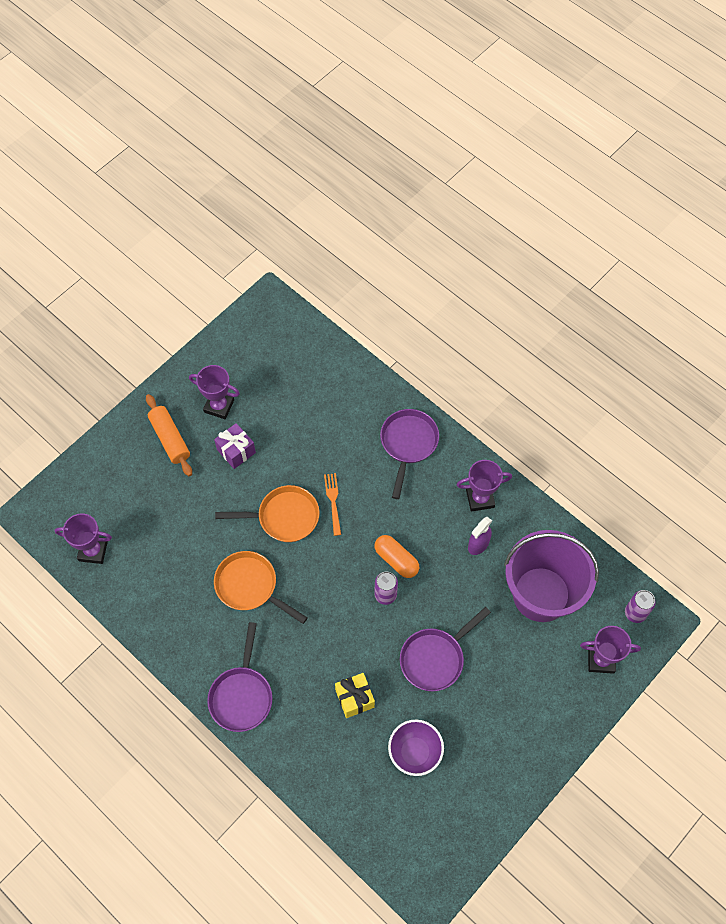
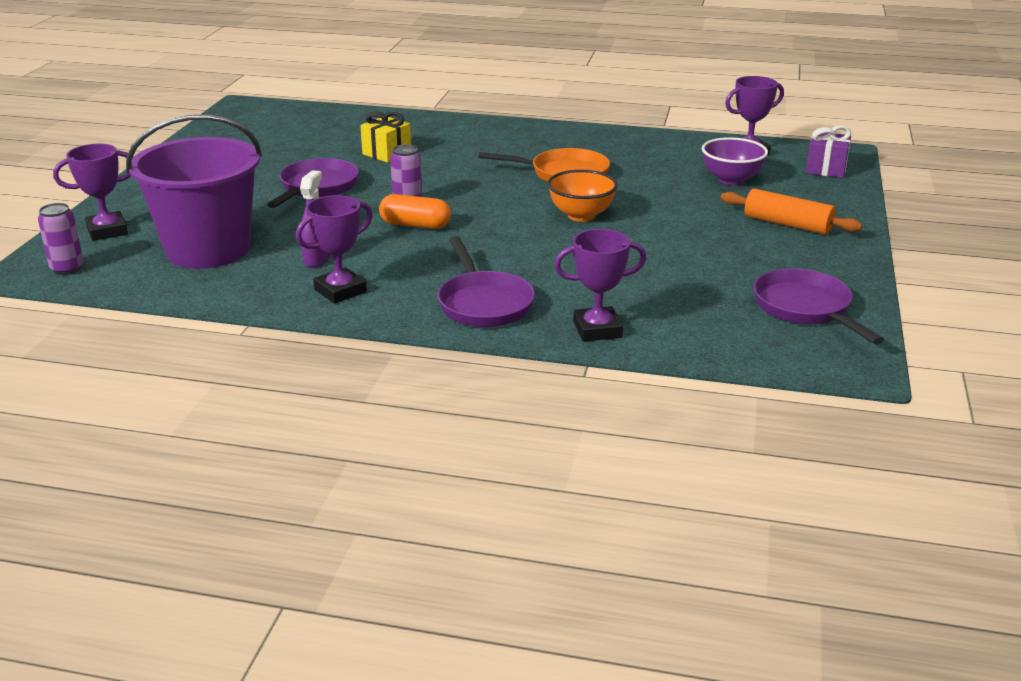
camera: 150 degrees right, 35 degrees down
purple trophy [189,365,240,419] -> purple trophy moved to [554,229,646,341]
purple pan [207,622,272,732] -> purple pan moved to [753,268,884,345]
purple gift [214,423,256,469] -> purple gift moved to [806,126,851,178]
orange pan [215,485,319,542] -> orange bowl [547,170,618,222]
orange fork [324,473,341,536] -> none
purple bowl [388,719,444,776] -> purple bowl moved to [702,137,768,185]

